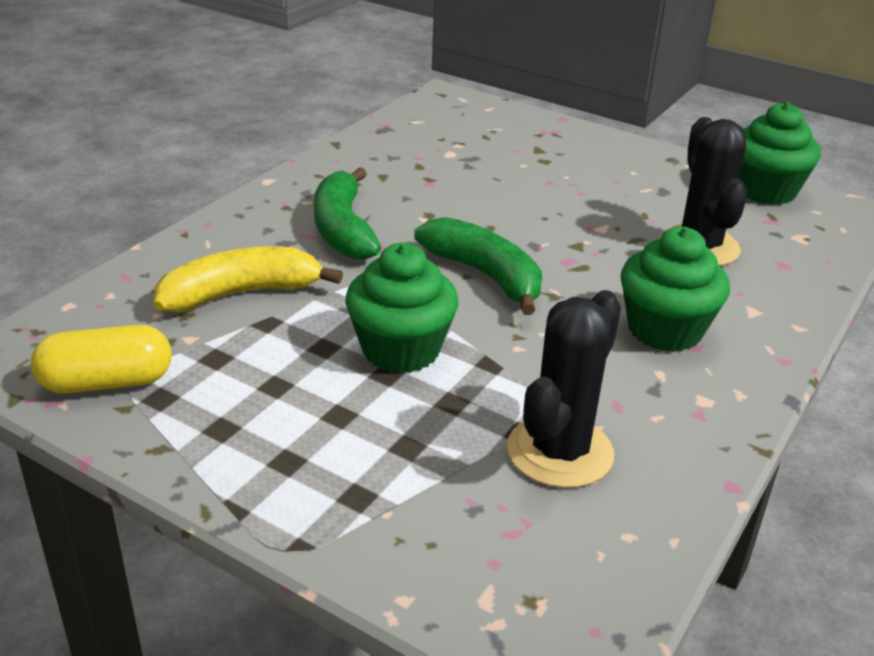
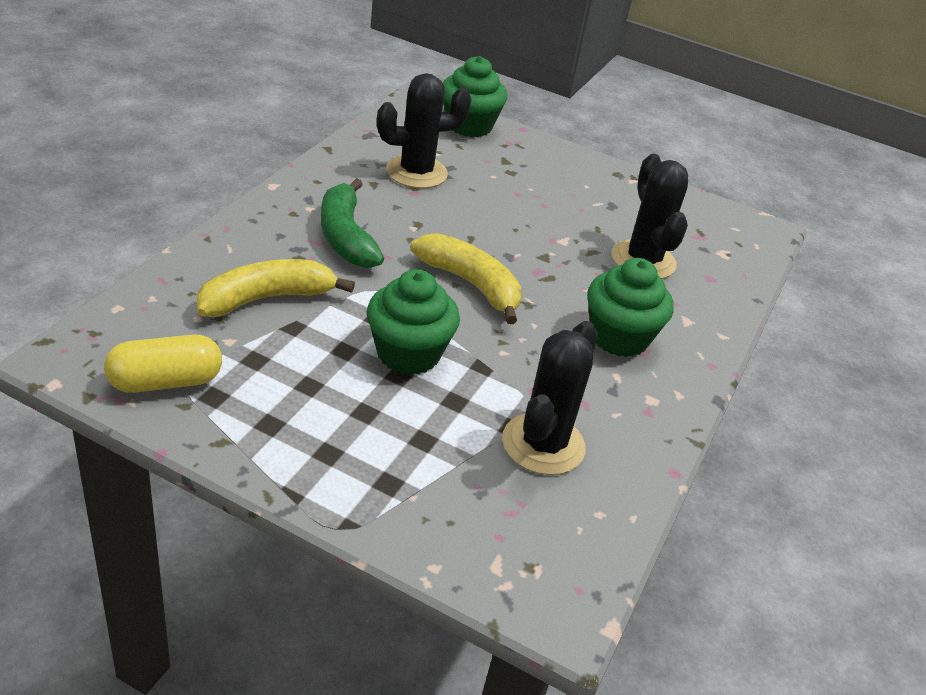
camera: 10 degrees left, 5 degrees up
green banana [414,217,542,315] -> yellow banana [411,233,521,324]
green cupcake [739,102,821,205] -> green cupcake moved to [443,56,507,137]
none -> black cactus [377,73,471,188]

